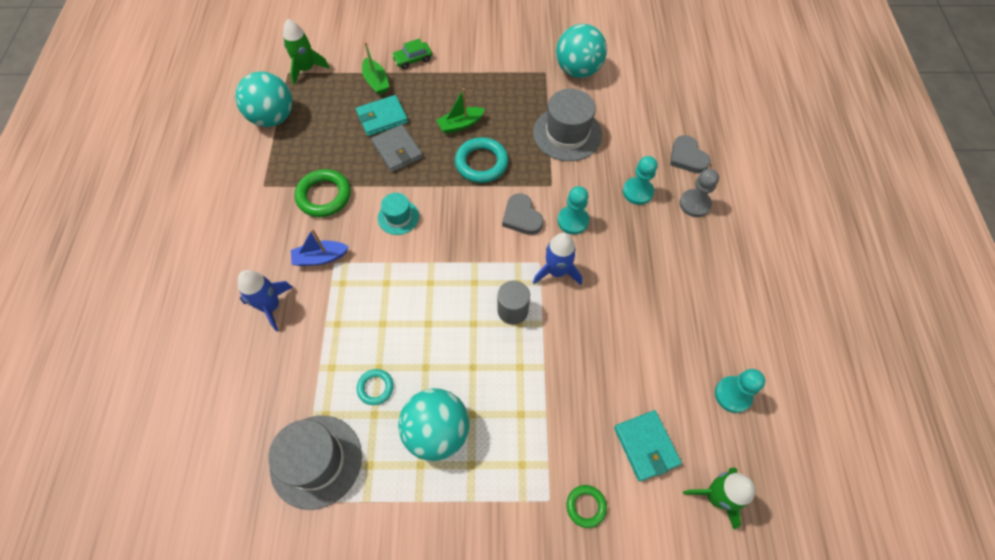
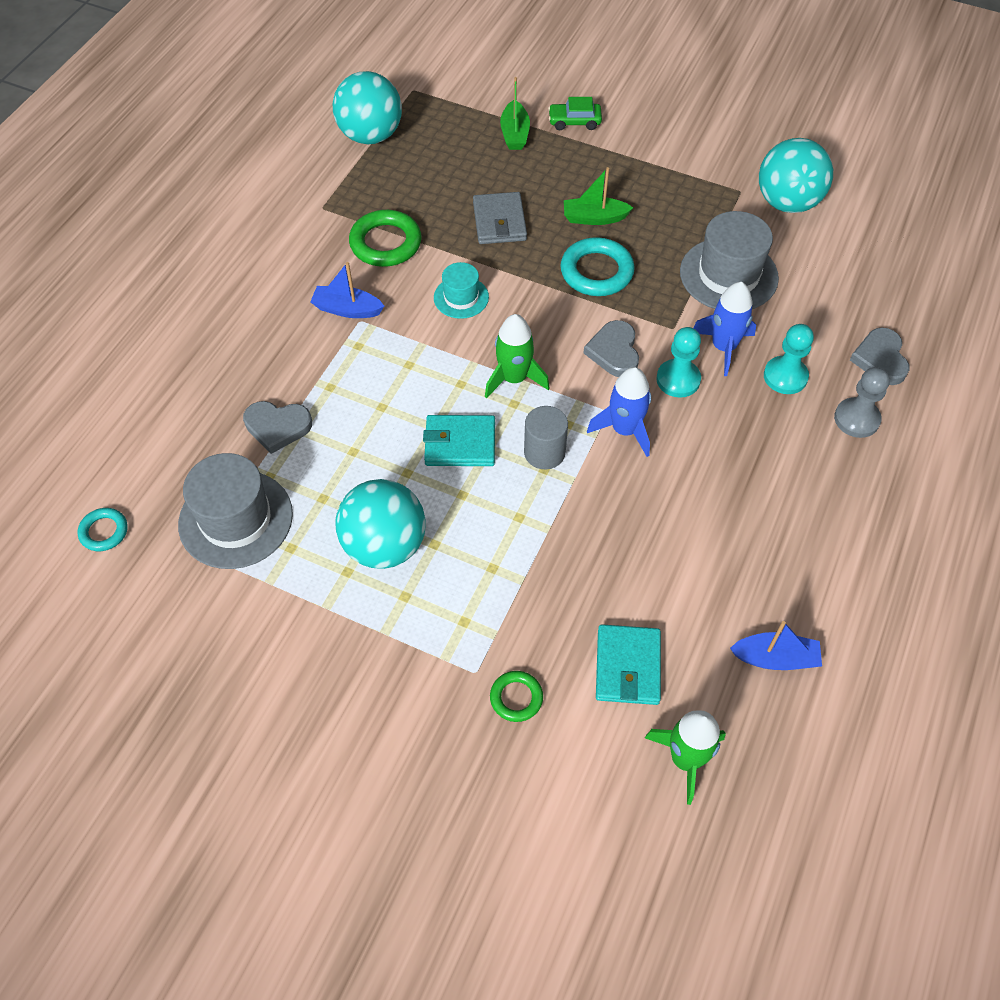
camera: 25 degrees right, 5 degrees down
blue rocket [238,270,293,332] -> blue rocket moved to [694,282,756,376]
green rocket [283,19,330,85] -> green rocket moved to [485,314,549,398]
turquoise wallet [356,95,408,136] -> turquoise wallet moved to [423,415,495,466]
turquoise ring [357,369,394,405] -> turquoise ring moved to [78,508,128,551]
turquoise pawn [715,369,765,413] -> blue boat [730,621,822,670]
none -> grey heart [243,401,312,454]

